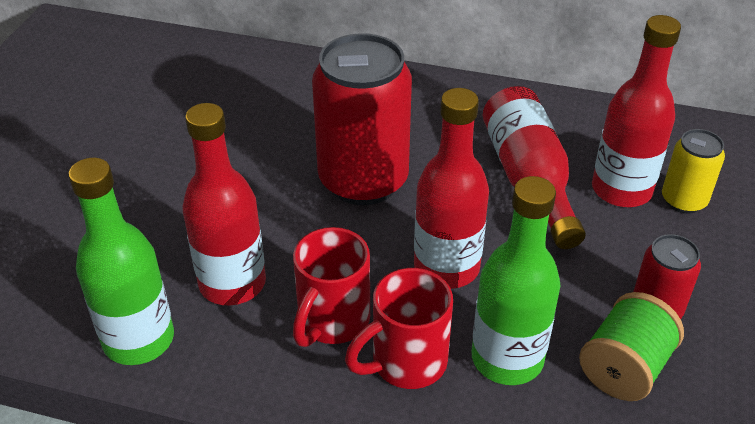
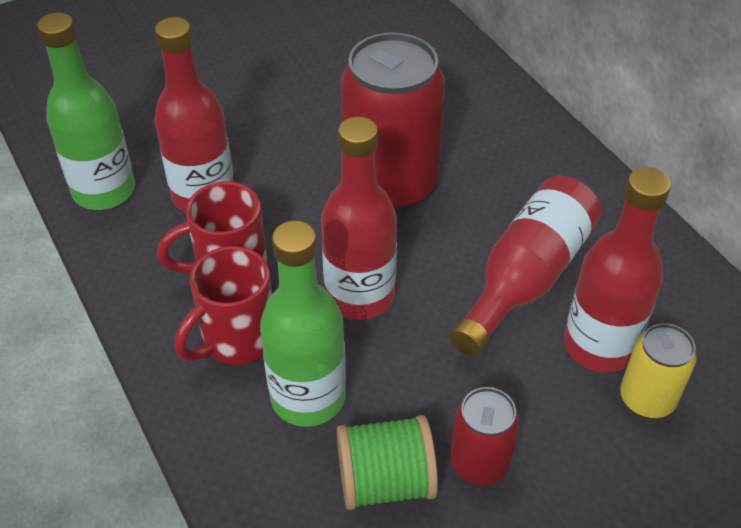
camera: 45 degrees right, 5 degrees up
red mug [345,268,453,389] -> red mug turned 60 degrees counterclockwise [175,246,272,365]

